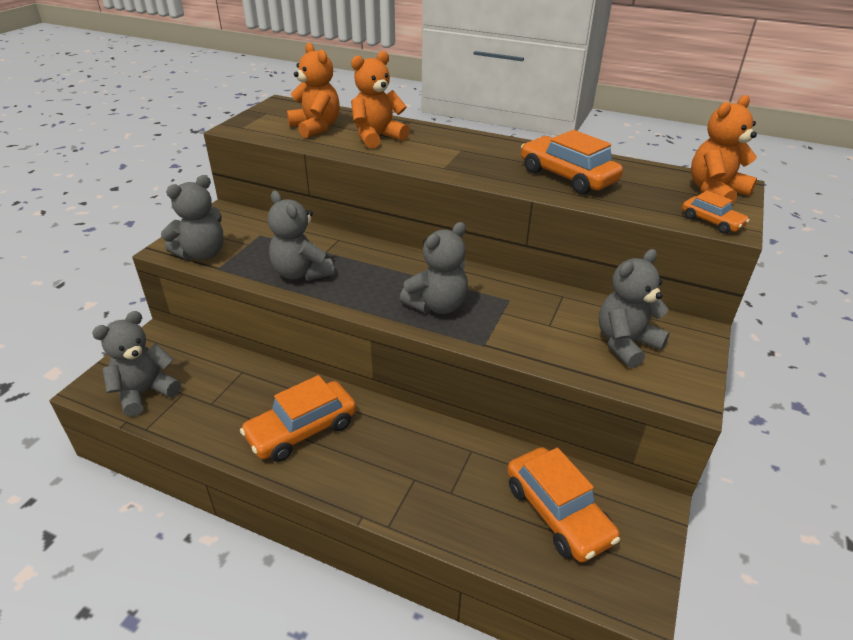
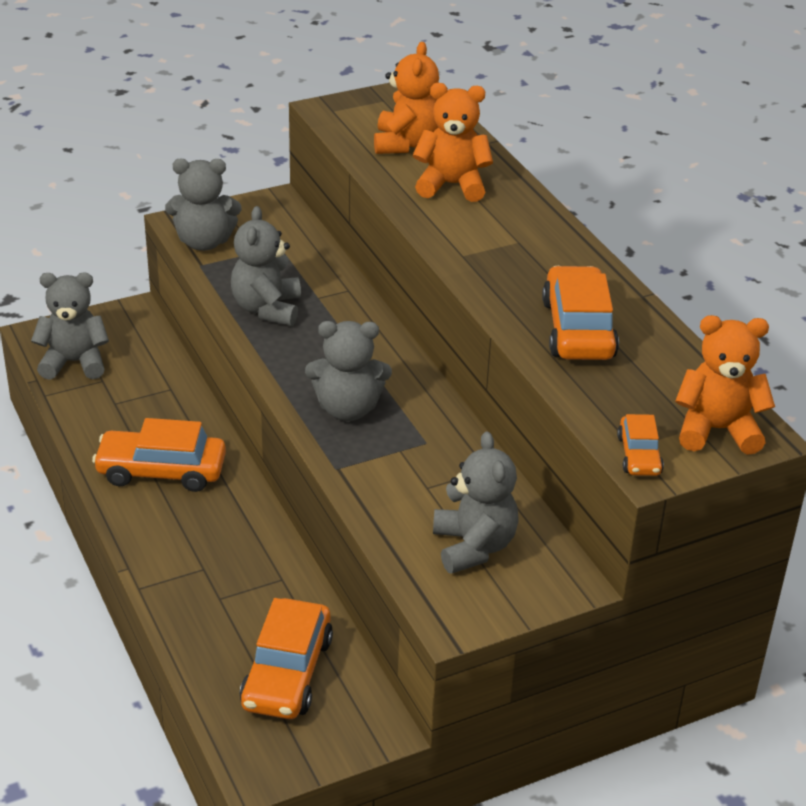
camera: 40 degrees right, 0 degrees up
grey teddy bear [599,249,670,368] -> grey teddy bear turned 75 degrees clockwise [433,431,519,574]

